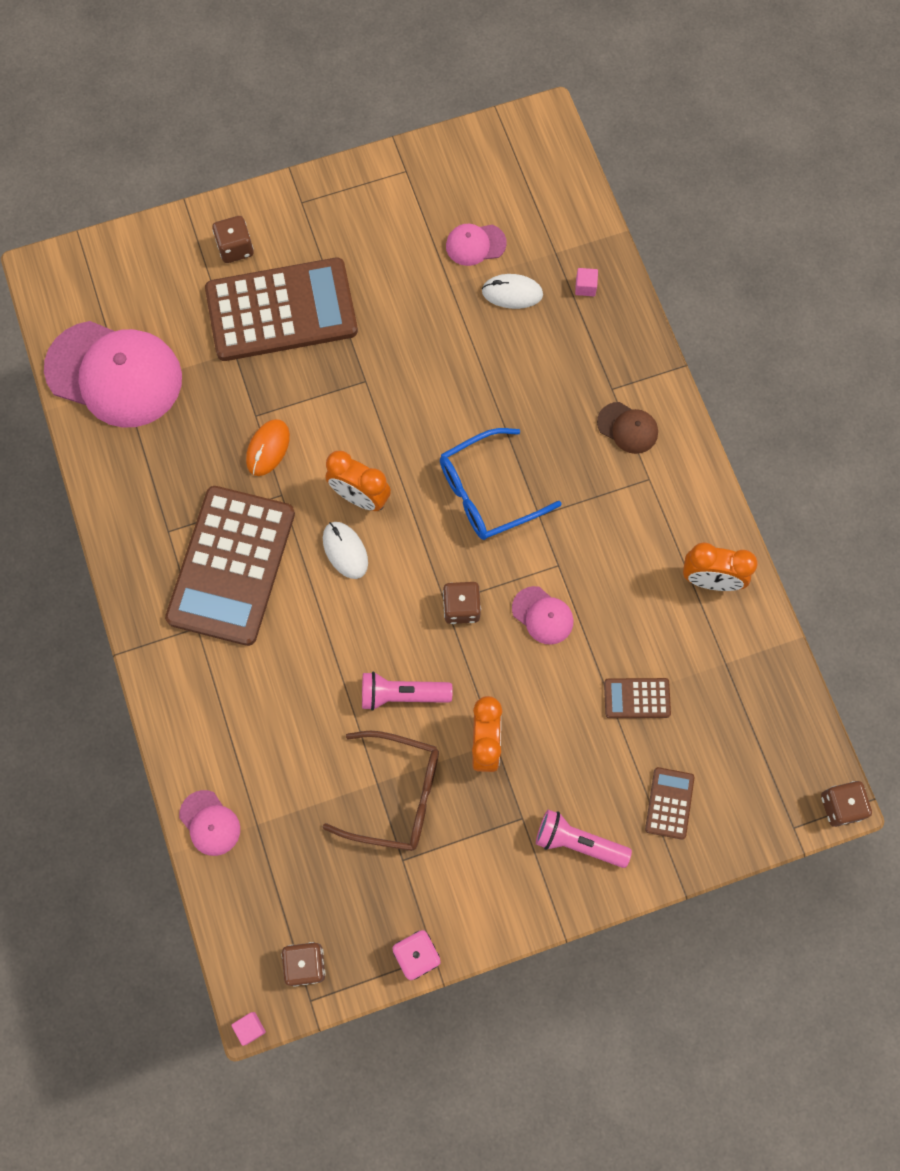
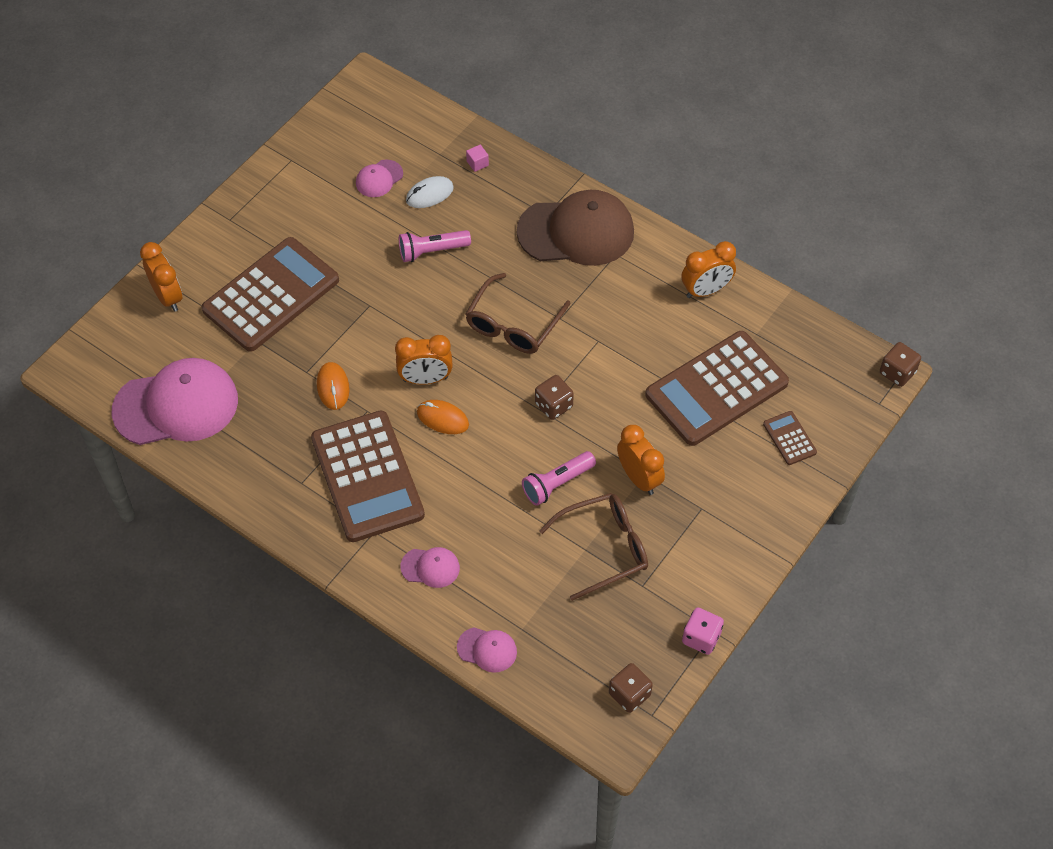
camera: 35 degrees left, 15 degrees down
brown dice [212,216,254,263] -> none
pink cube [231,1012,266,1046] -> none
white mouse [323,522,368,579] -> orange mouse [417,400,469,434]
blue glasses [440,428,562,540] -> brown glasses [466,273,571,354]
pink cap [512,586,573,645] -> pink cap moved to [401,547,460,588]
pink flashlight [536,810,632,868] -> pink flashlight moved to [399,230,471,262]
brown cap [597,402,658,454] -> brown cap [517,190,634,266], size x2.24
brown calculator [604,678,671,718] -> brown calculator [645,331,789,446], size x2.38
none -> orange clock [140,242,182,312]

